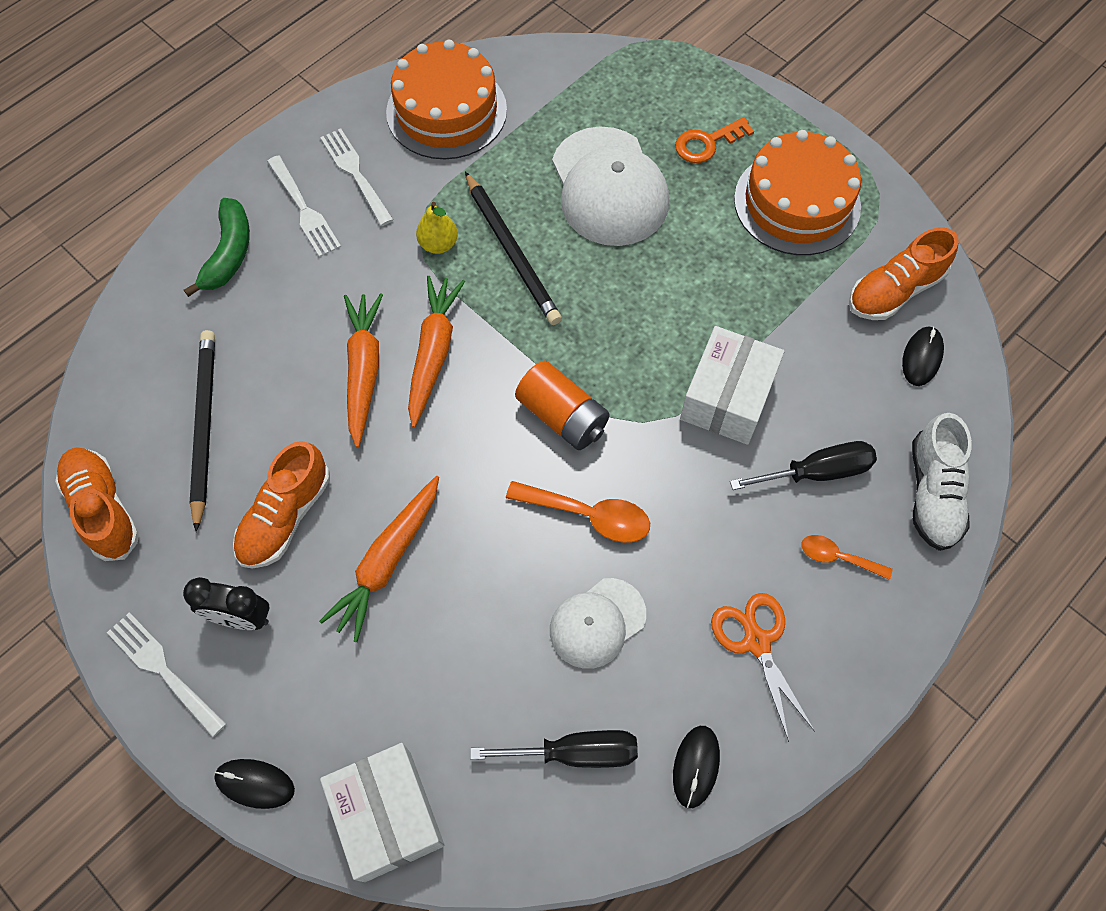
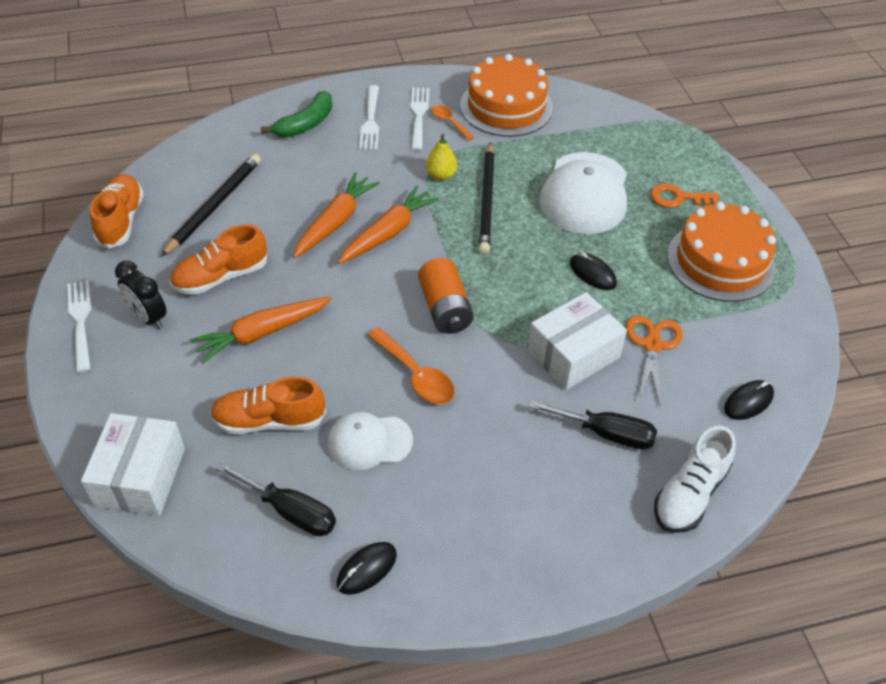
camera: 30 degrees right, 15 degrees down
black mouse [214,759,295,809] -> black mouse moved to [570,253,617,290]
orange scissors [711,593,815,742] -> orange scissors moved to [626,315,682,405]
orange spoon [801,535,893,580] -> orange spoon moved to [431,105,474,140]
orange shoe [849,227,959,320] -> orange shoe moved to [210,376,326,434]

